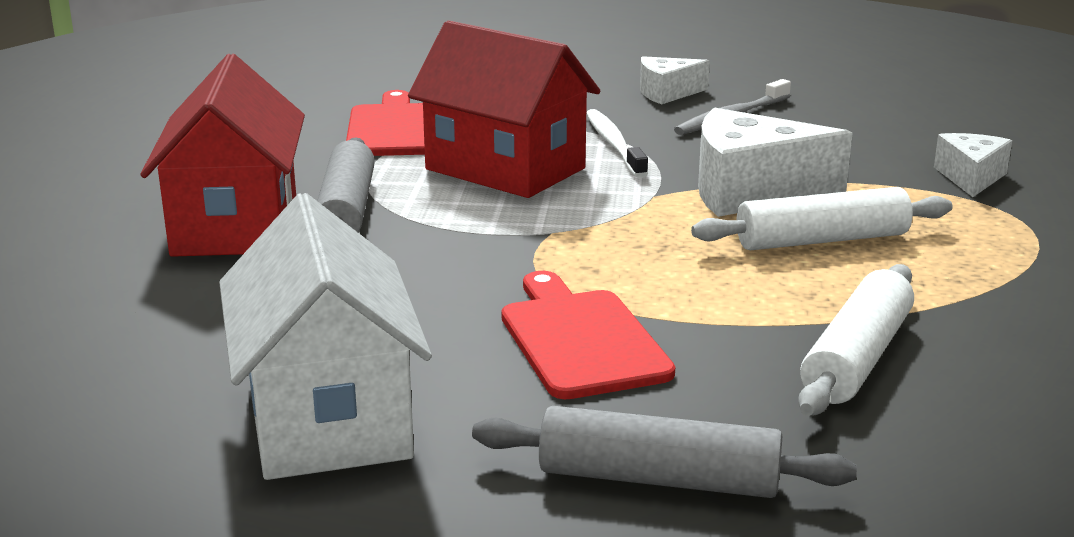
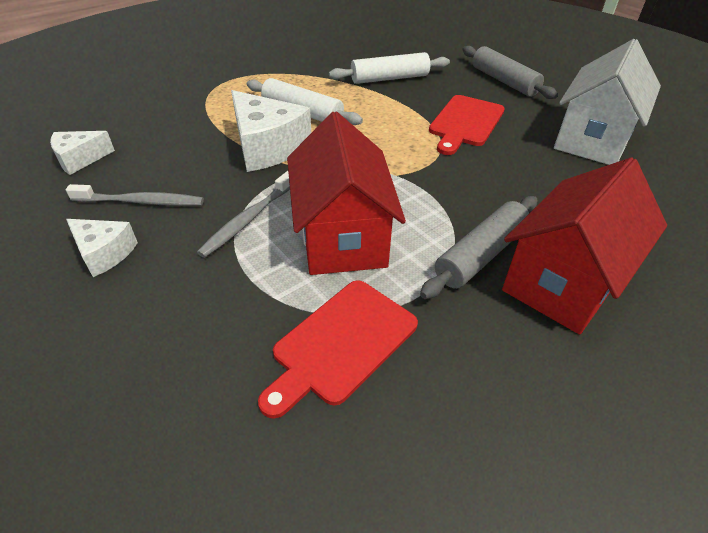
camera: 135 degrees left, 20 degrees up
white toothbrush [586,109,648,178] -> grey toothbrush [197,171,290,258]
white cheese [934,133,1012,197] -> white cheese moved to [50,131,115,175]

